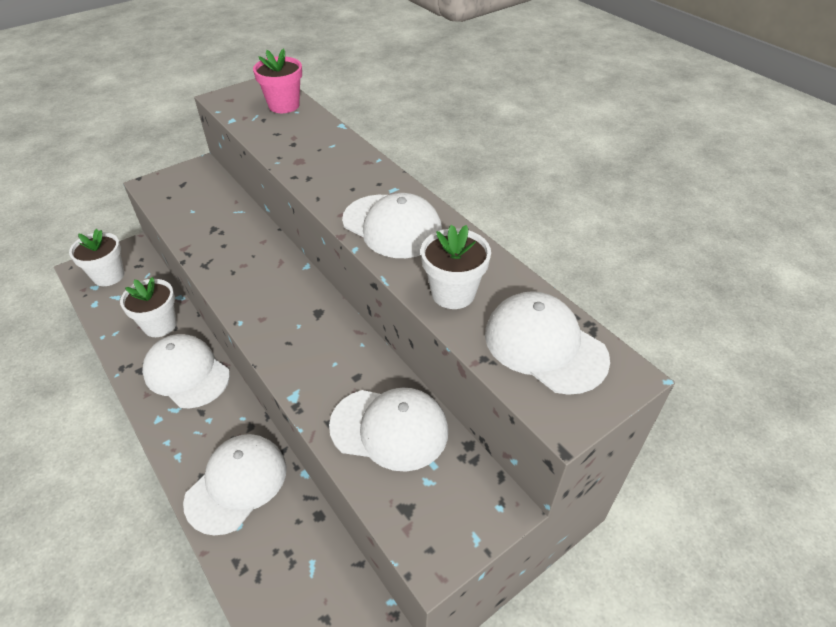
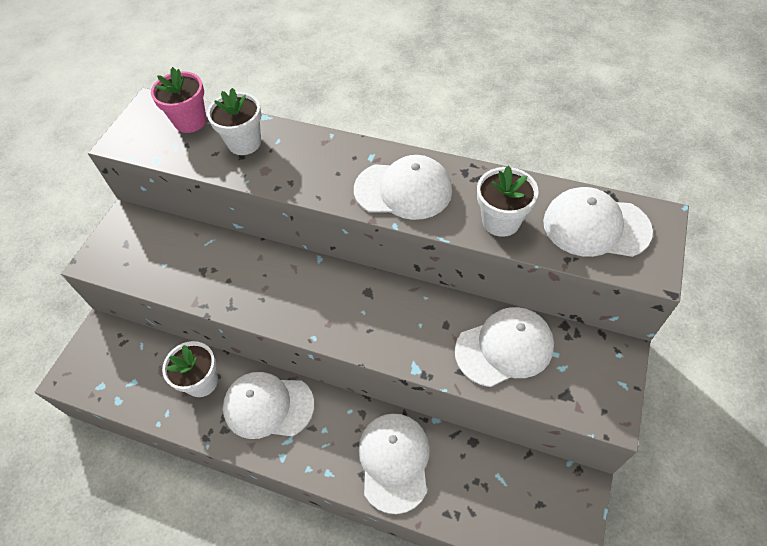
camera: 30 degrees left, 10 degrees up
white flower pot [69,229,124,286] -> white flower pot moved to [207,88,261,155]

